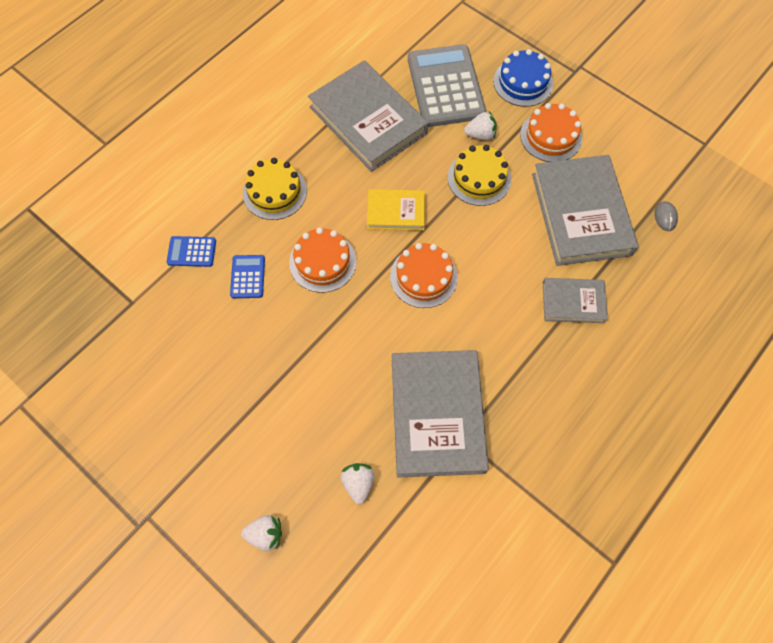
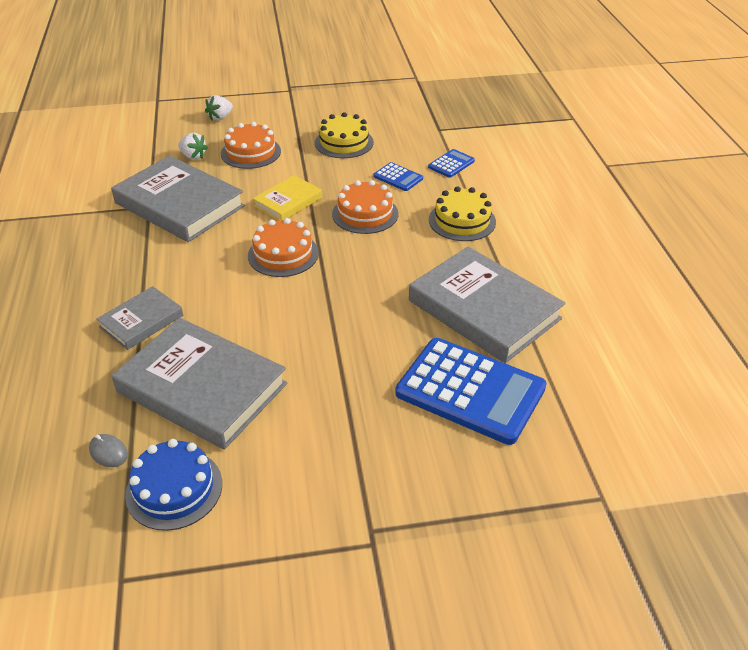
camera: 130 degrees right, 25 degrees down
grey book [308,60,428,172] -> grey book turned 45 degrees clockwise [409,247,565,363]
yellow book [367,189,425,231] -> yellow book moved to [253,175,322,220]
grey calculator [408,44,486,127] -> blue calculator [395,338,547,445]
yellow cake [448,145,511,206] -> yellow cake moved to [315,112,374,158]
white strawberry [464,111,497,140] -> none
blue cake [493,49,553,107] -> blue cake moved to [125,439,222,531]
orange cake [520,103,582,162] -> orange cake moved to [221,122,281,169]

